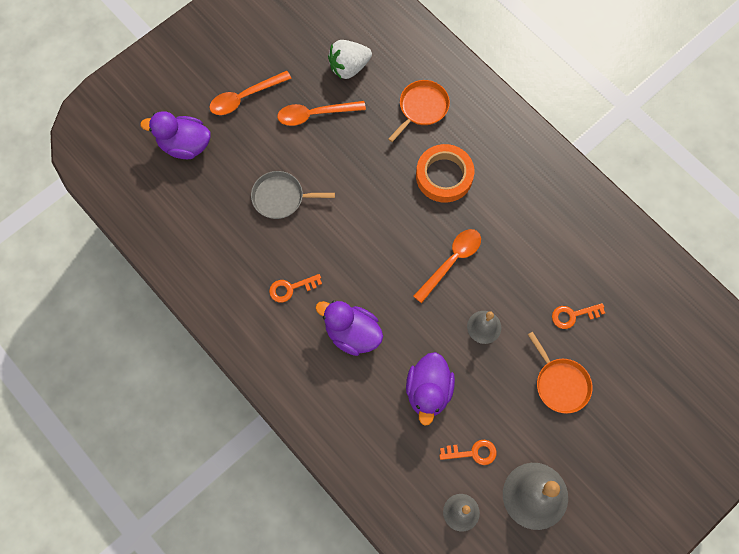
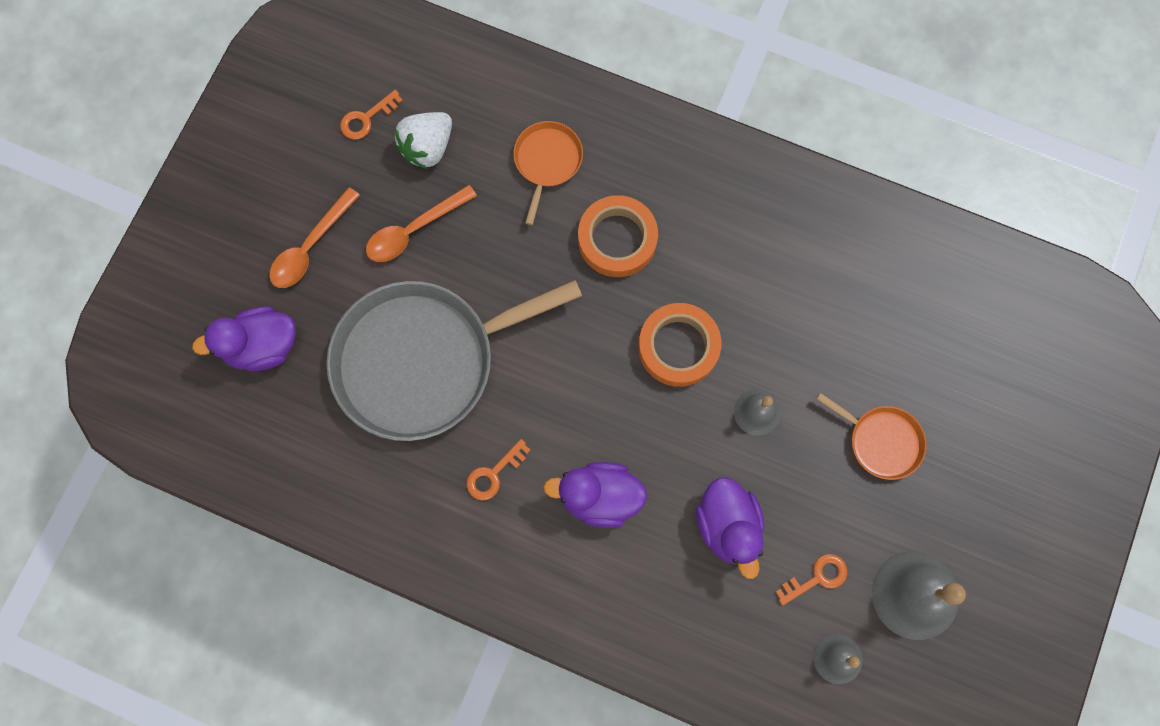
camera: 25 degrees left, 5 degrees up
grey pan [251,171,335,219] -> grey pan [327,280,582,441], size x2.22
orange spoon [413,229,481,303] -> orange tape [638,303,721,387]
orange key [552,303,605,329] -> orange key moved to [340,90,403,139]

